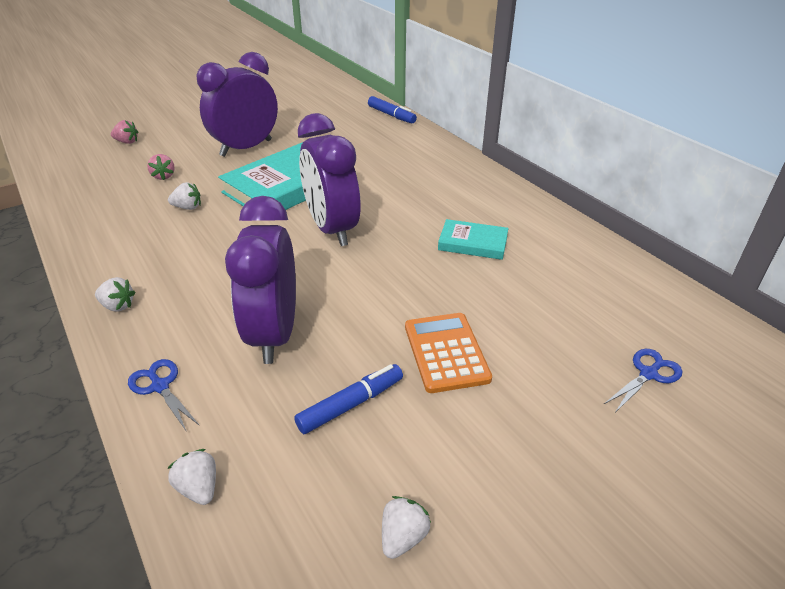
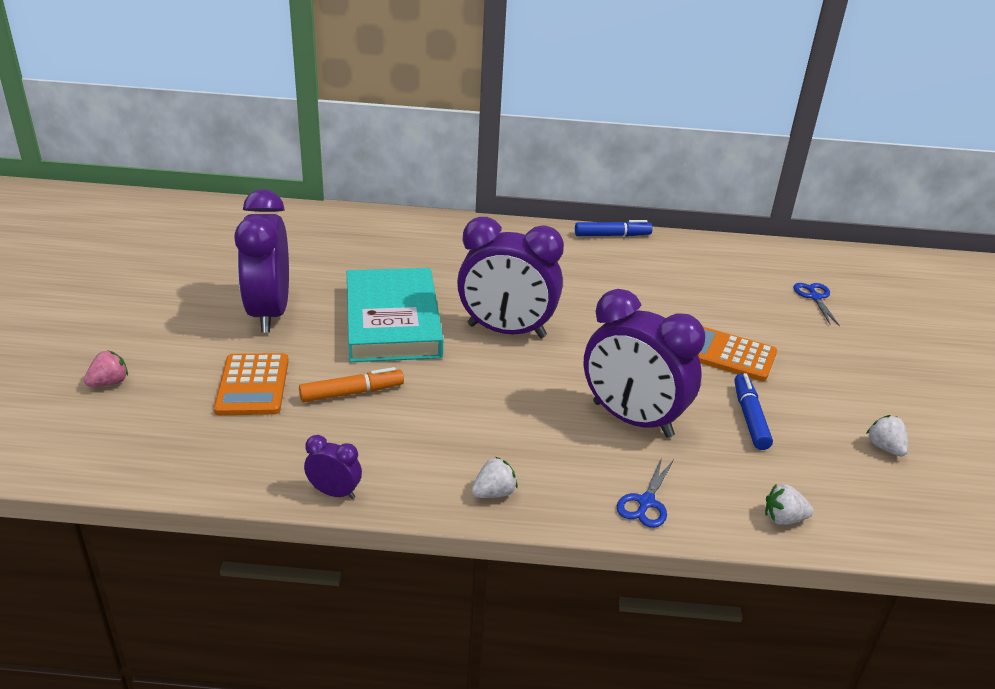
camera: 55 degrees left, 5 degrees down
blue scissors [128,359,200,432] -> blue scissors turned 60 degrees counterclockwise [617,457,674,528]
pink strawberry [147,154,175,180] -> orange calculator [214,353,289,415]
white strawberry [168,182,201,210] -> orange marker [299,367,404,402]
blue marker [368,96,417,124] -> blue marker moved to [575,220,653,236]
turquoise book [438,219,509,260] -> none
none -> purple clock [304,435,362,499]

